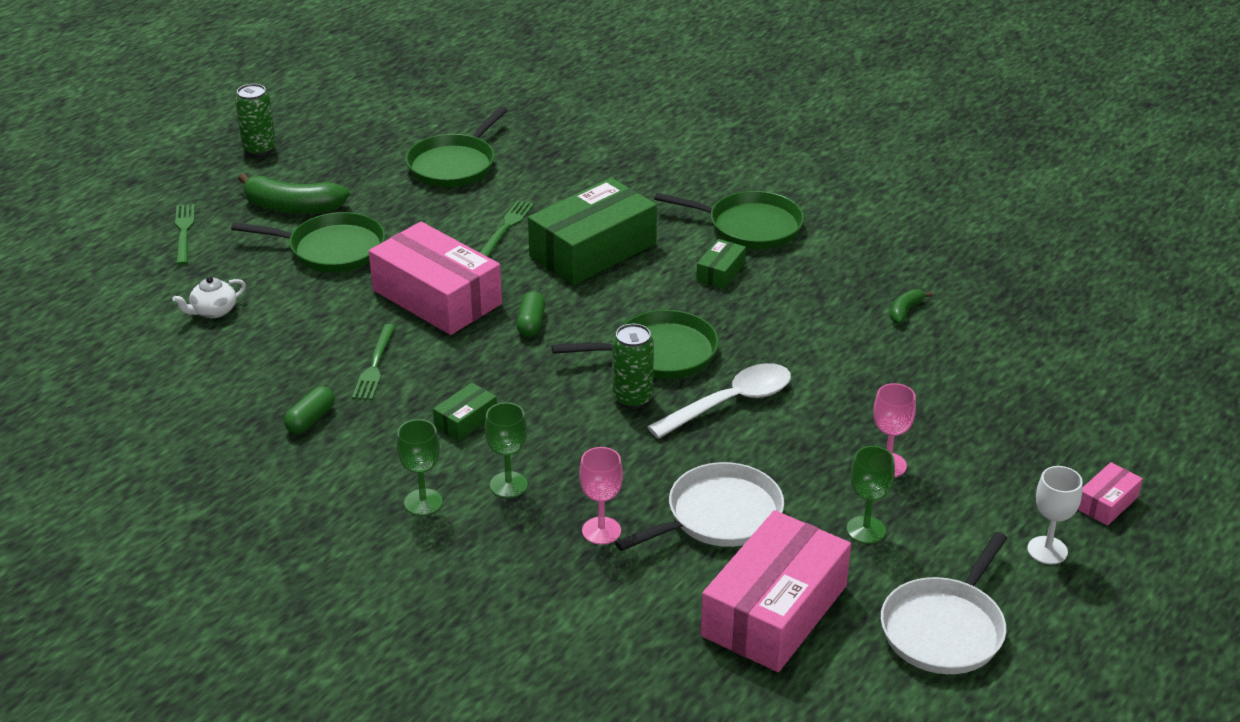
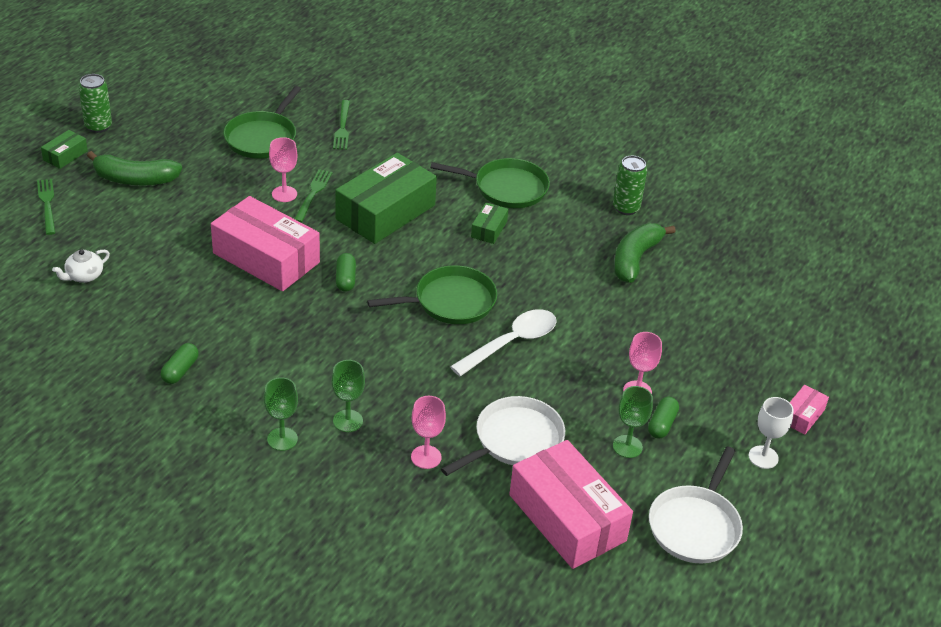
camera: 10 degrees left, 5 degrees up
green pan [231,212,385,272] -> none
green fork [352,324,395,400] -> green fork moved to [333,100,350,150]
green box [433,383,497,441] -> green box moved to [41,130,88,169]
green can [613,324,654,409] -> green can moved to [613,156,647,215]
pink box [701,510,851,672] -> pink box turned 60 degrees counterclockwise [509,440,633,569]
green banana [890,289,933,324] -> green banana [614,223,676,283], size x2.03
none -> pink goblet [269,137,297,202]
none -> green capsule [648,397,679,438]

